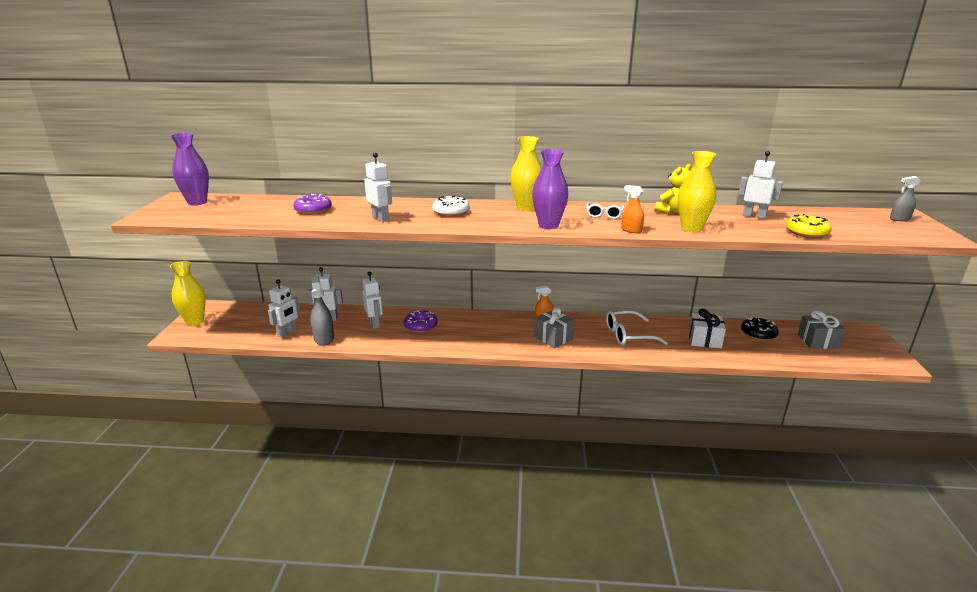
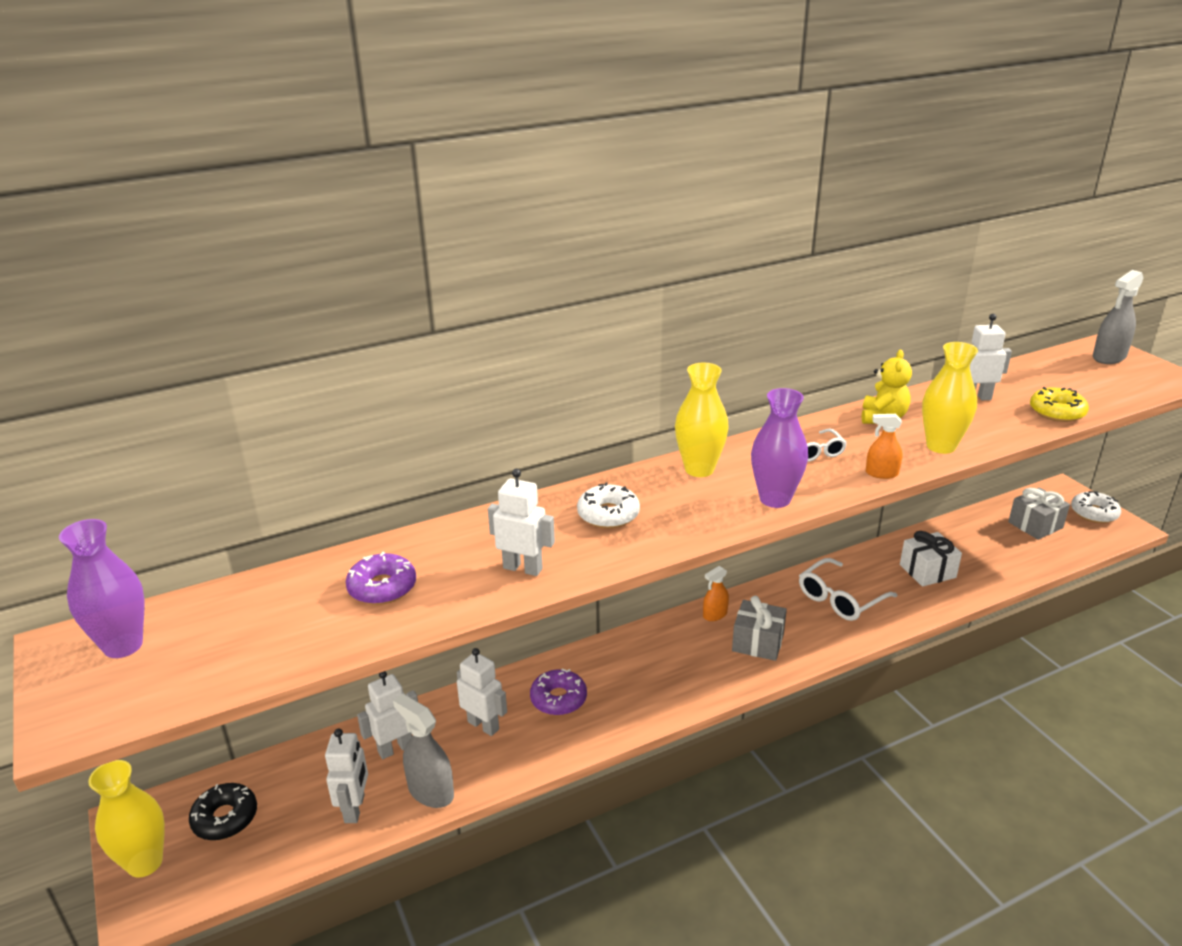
camera: 30 degrees left, 5 degrees up
black donut [741,317,779,341] -> black donut moved to [189,783,257,840]
grey spray bottle [890,176,920,221] -> grey spray bottle [1093,270,1144,364], size x1.62
none -> white donut [1071,491,1121,523]

